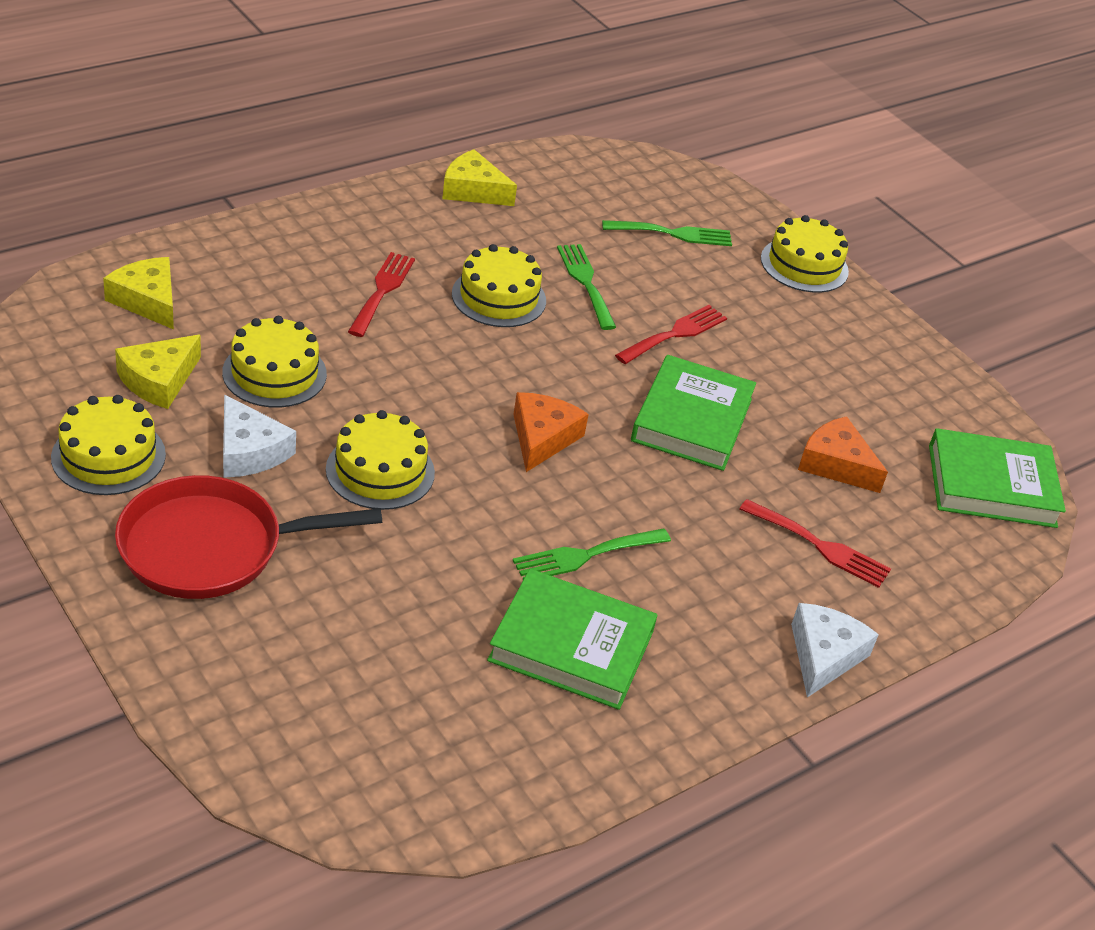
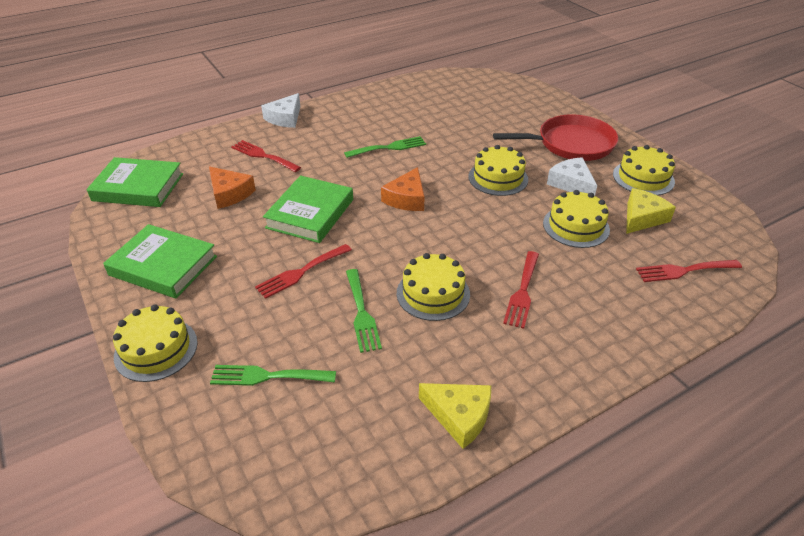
camera: 170 degrees left, 0 degrees up
yellow cheese [103,257,174,330] -> red fork [636,260,742,282]
green book [487,569,658,710] -> green book moved to [103,224,217,298]

